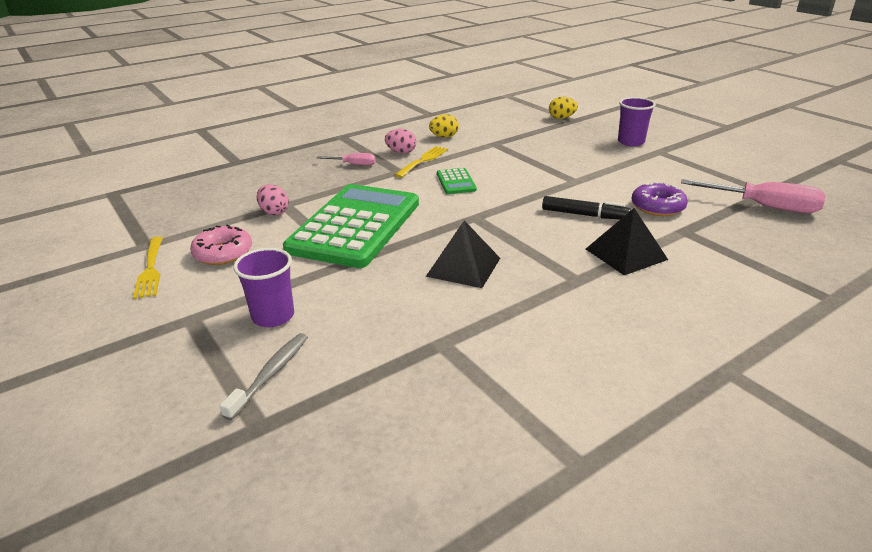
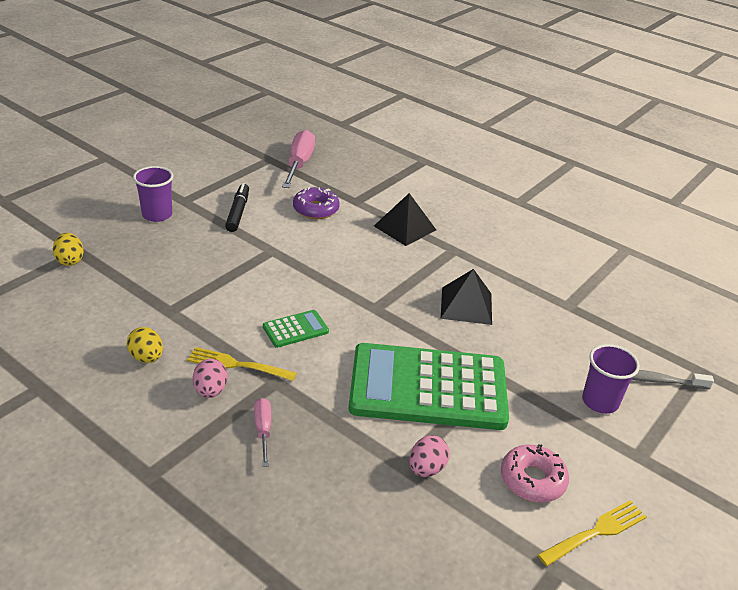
camera: 110 degrees left, 5 degrees up
black marker [542,196,631,220] -> black marker moved to [225,183,249,232]

